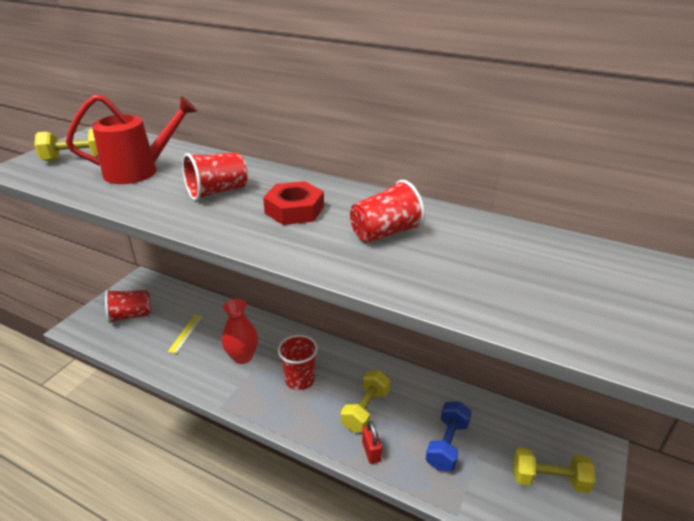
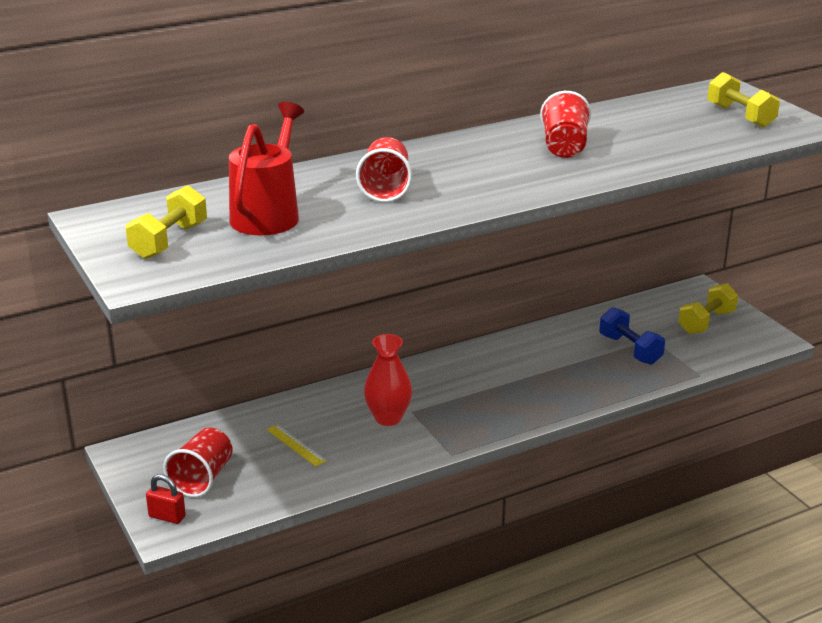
camera: 55 degrees left, 5 degrees down
red nut [263,181,324,225] -> none
red cup [277,335,318,390] -> none
yellow dumbbell [341,370,390,432] -> yellow dumbbell moved to [707,72,780,128]
red padlock [362,421,382,464] -> red padlock moved to [146,474,186,524]

